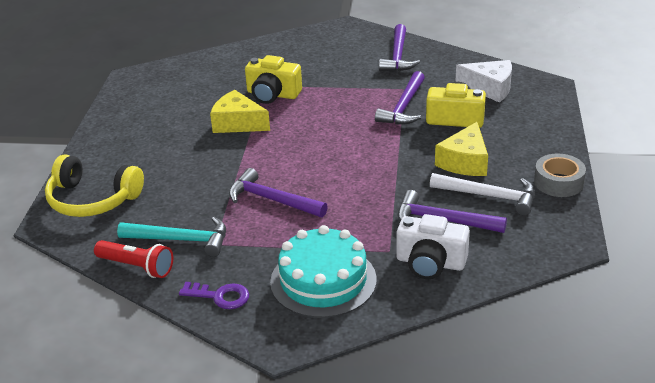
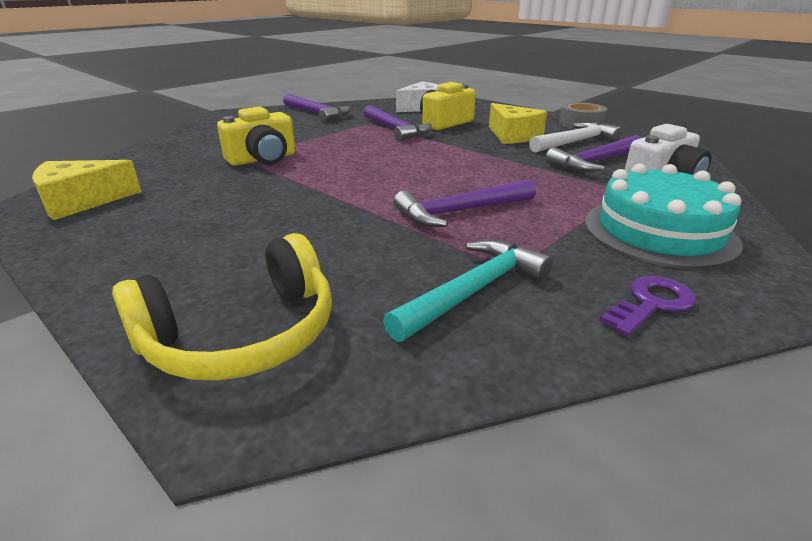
camera: 55 degrees left, 5 degrees down
red flashlight [94,240,173,278] -> none
yellow cheese [210,90,270,133] -> yellow cheese moved to [32,160,141,220]

